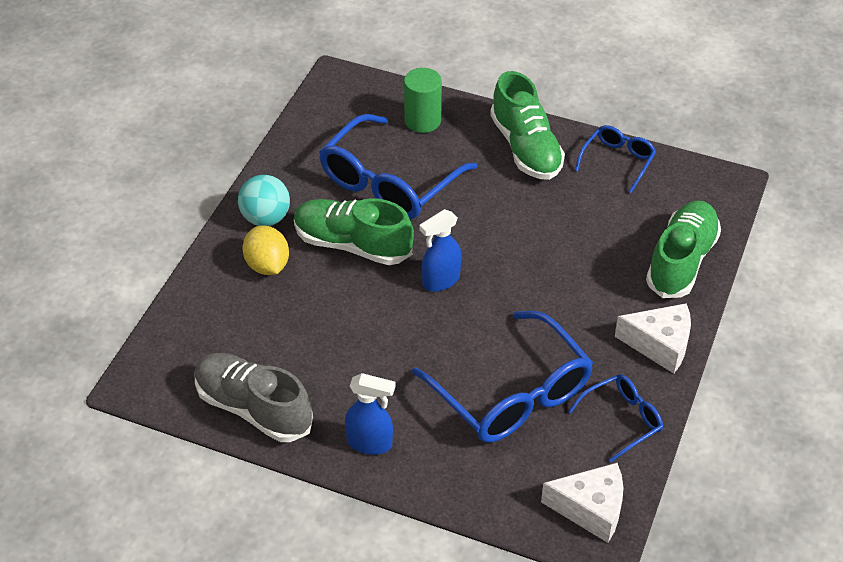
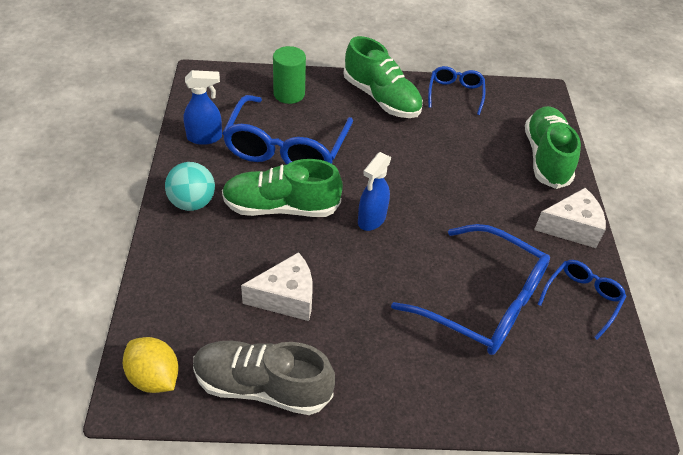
camera: 25 degrees left, 0 degrees up
yellow lemon [243,226,289,275] -> yellow lemon moved to [123,337,179,393]
blue spray bottle [345,373,396,454] -> blue spray bottle moved to [184,70,222,145]
white cheese [541,463,624,543] -> white cheese moved to [241,252,313,321]

